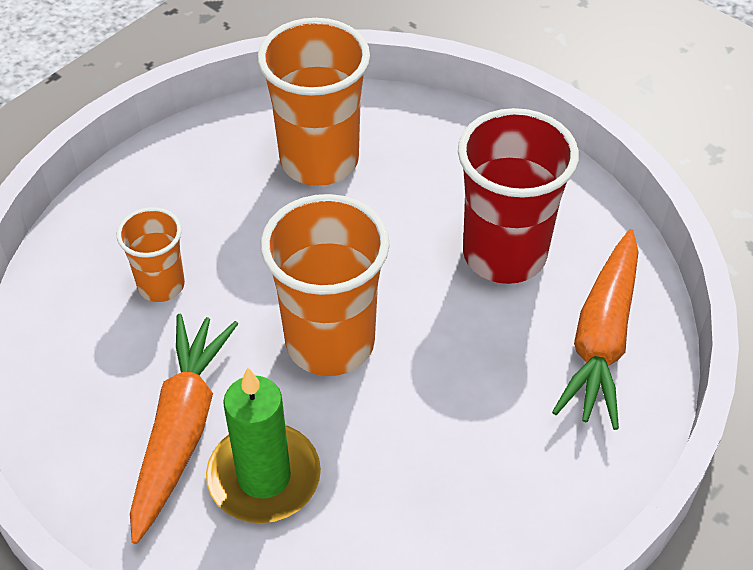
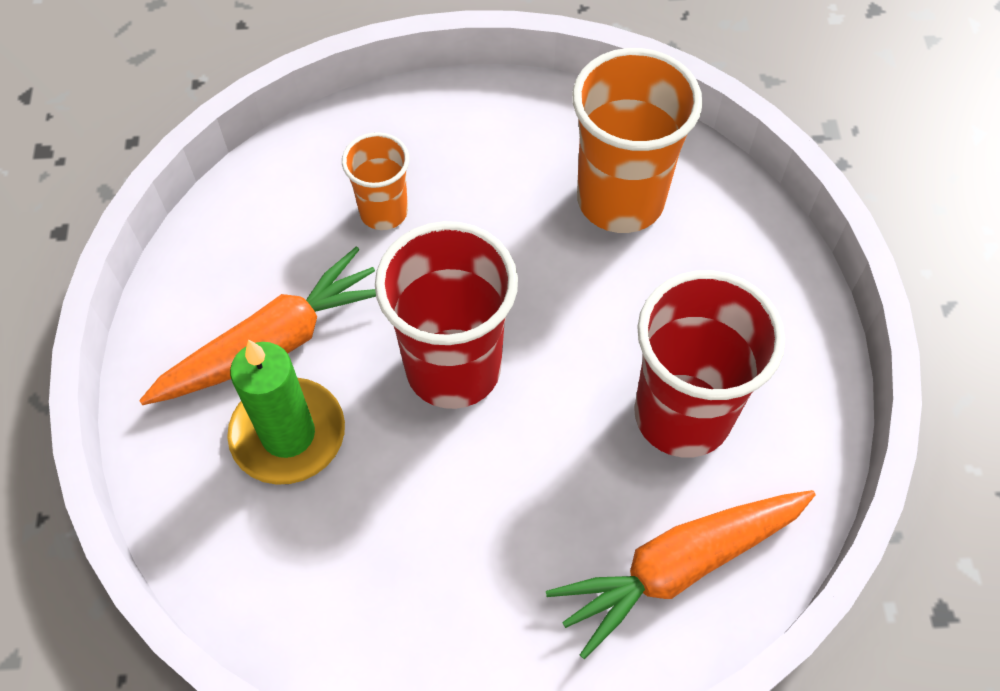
camera: 45 degrees right, 10 degrees up
orange cup [261,194,390,376] -> red cup [375,221,518,409]

